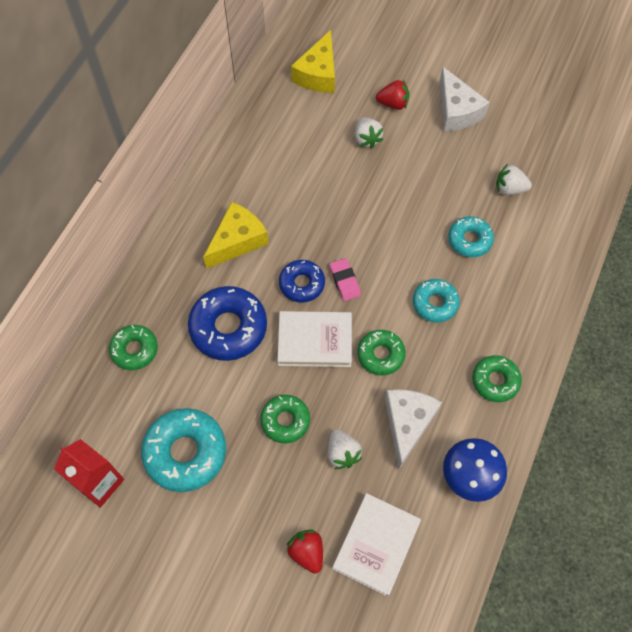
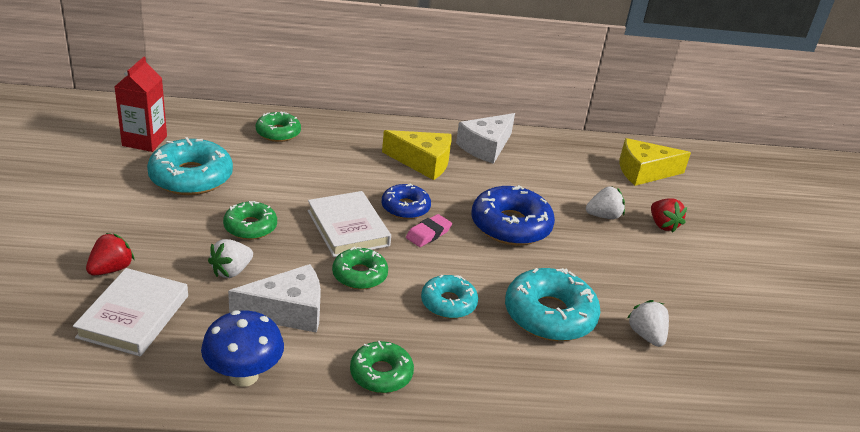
camera: 60 degrees right, 30 degrees down
blue donut [188,286,267,361] -> blue donut moved to [471,185,555,245]
white book [332,493,421,596] -> white book turned 75 degrees counterclockwise [73,268,188,357]
white strawberry [355,117,383,149] -> white strawberry turned 150 degrees counterclockwise [586,186,625,219]
white cheese [440,67,490,131] -> white cheese moved to [456,113,515,164]
turquoise donut [448,216,494,257] -> turquoise donut [505,268,600,341], size x1.66

